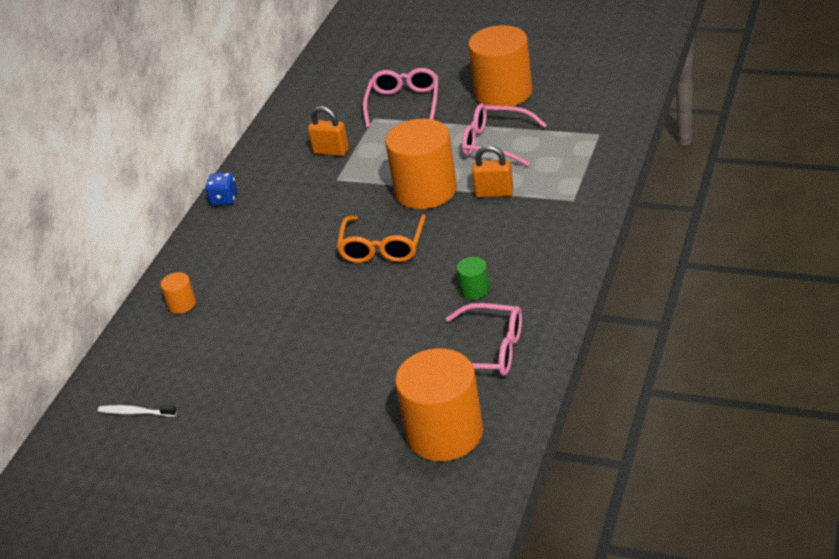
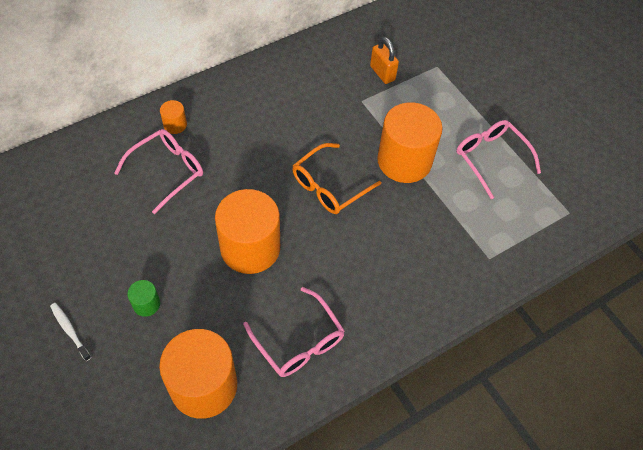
camera: 30 degrees right, 20 degrees up
white toothbrush [98,405,177,417] -> white toothbrush moved to [50,303,91,361]
blue dice [205,173,237,205] -> none
pink glasses [363,68,438,128] -> pink glasses moved to [114,129,203,214]
green cylinder [457,257,490,300] -> green cylinder moved to [127,280,160,317]
orange cylinder [468,25,532,107] -> orange cylinder moved to [215,189,280,274]
orange padlock [472,145,513,197] -> none

